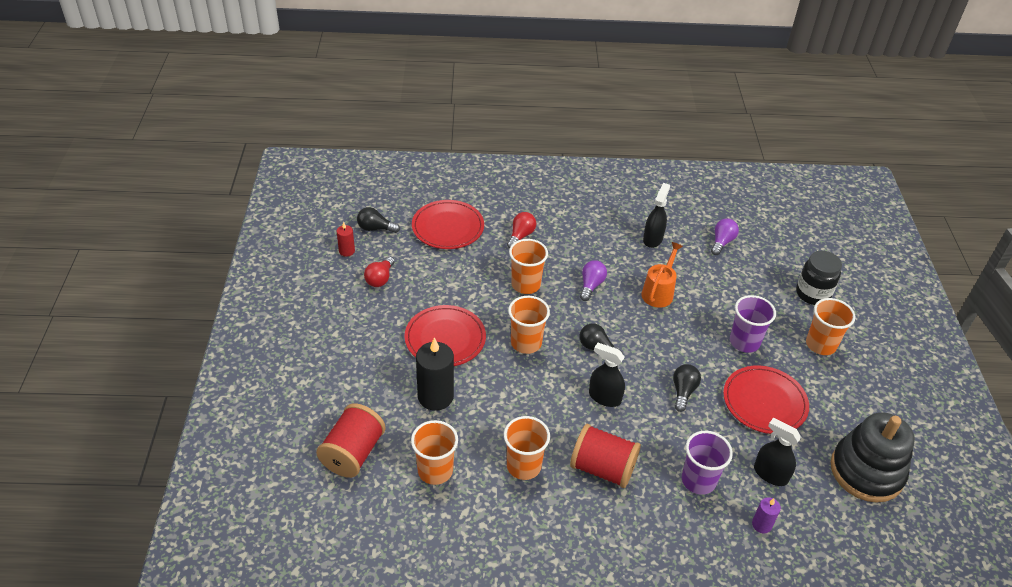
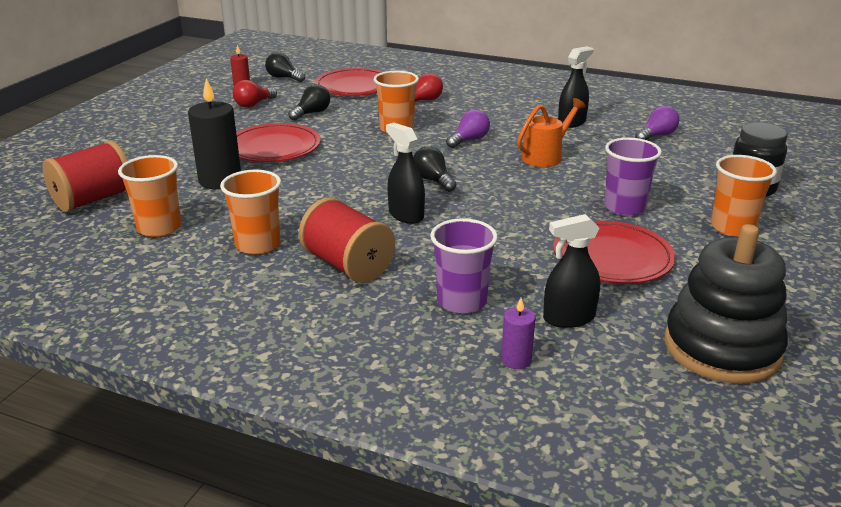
camera: 25 degrees right, 15 degrees down
orange cup [508,296,550,354] -> none
black light bulb [673,364,701,412] -> black light bulb moved to [288,84,330,121]
black spray bottle [754,418,801,486] -> black spray bottle turned 75 degrees counterclockwise [543,214,600,328]

